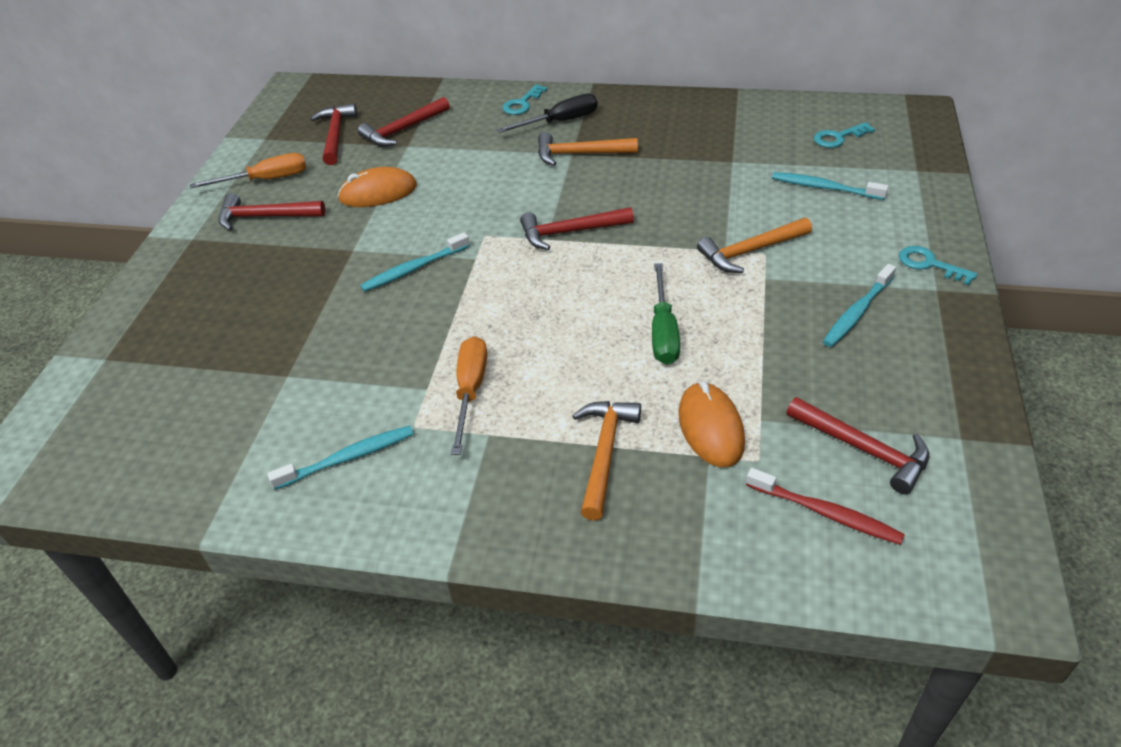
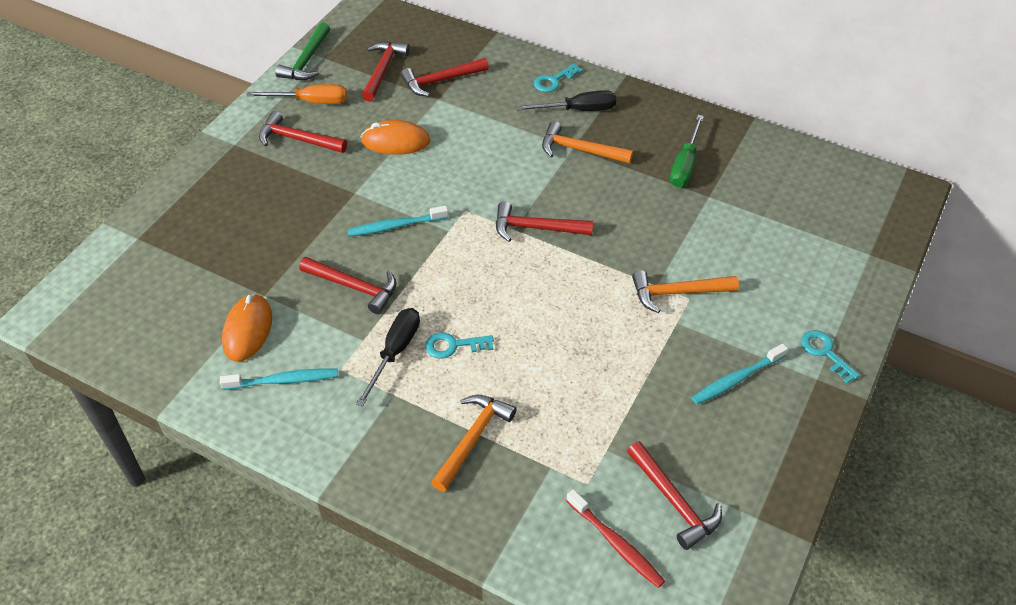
camera: 15 degrees right, 5 degrees up
orange screwdriver [451,336,487,455] -> black screwdriver [356,308,420,407]
green screwdriver [652,263,680,364] -> green screwdriver moved to [670,115,704,187]
orange mouse [678,382,745,467] -> orange mouse moved to [222,294,272,362]
turquoise toothbrush [772,172,888,200] -> none
turquoise key [814,122,875,148] -> turquoise key moved to [426,332,494,359]
none -> green hammer [275,22,330,80]
none -> red hammer [299,257,396,314]

